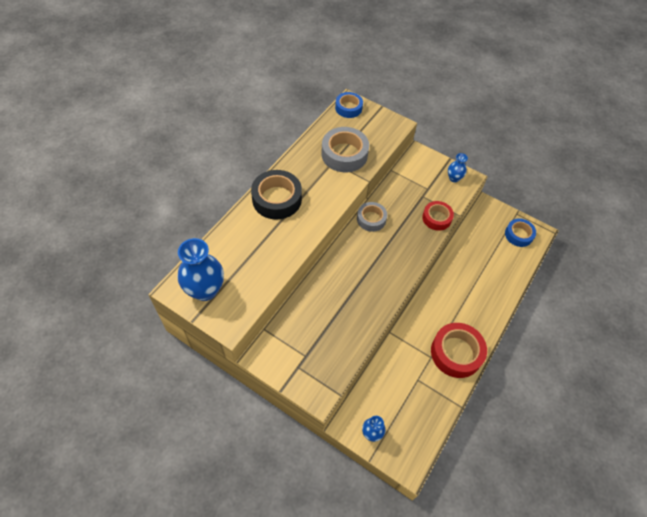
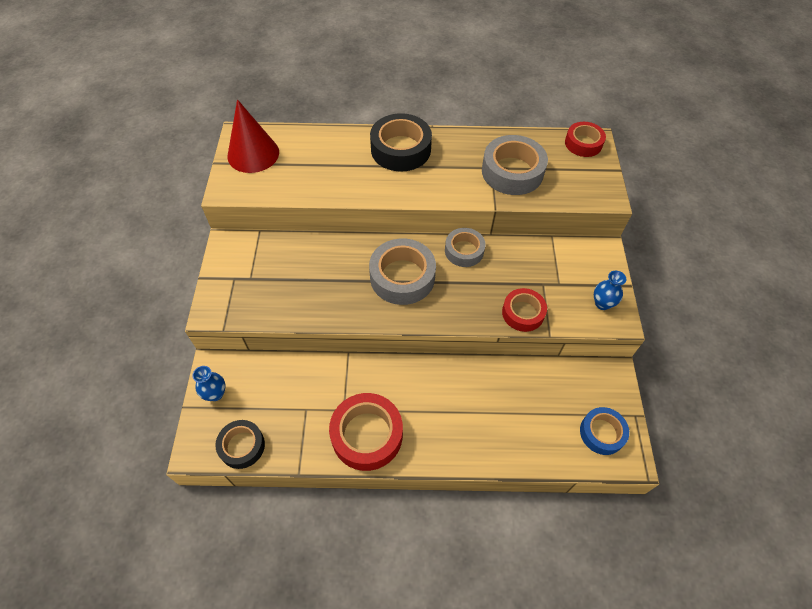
camera: 60 degrees right, 0 degrees up
blue vase [177,238,224,301] -> red cone [227,99,279,173]
blue tape [335,92,363,118] -> red tape [565,122,606,157]
none -> black tape [215,420,265,469]
none -> grey tape [369,238,436,305]

